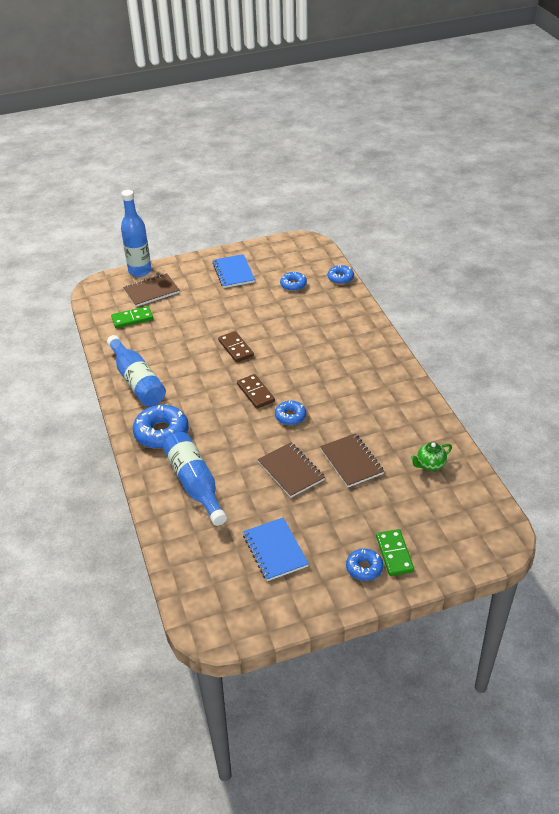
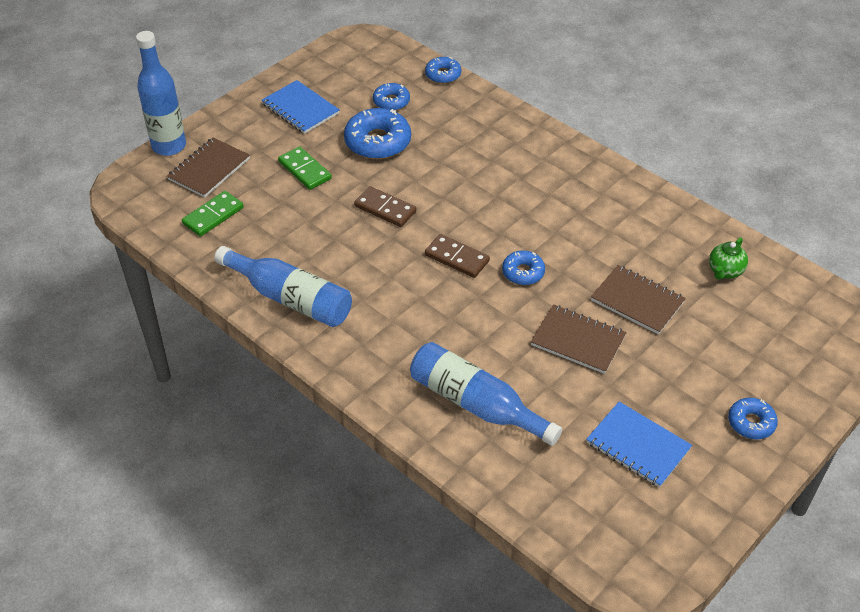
camera: 30 degrees left, 5 degrees up
blue donut [133,405,189,449] -> blue donut moved to [344,108,411,159]
green domino [376,529,414,576] -> green domino moved to [278,146,332,190]

